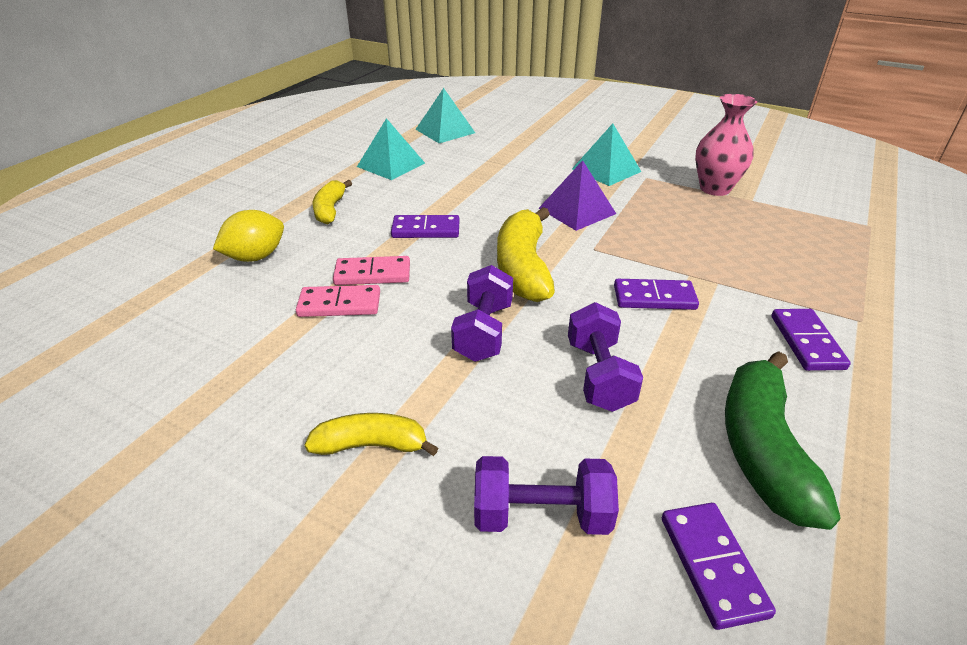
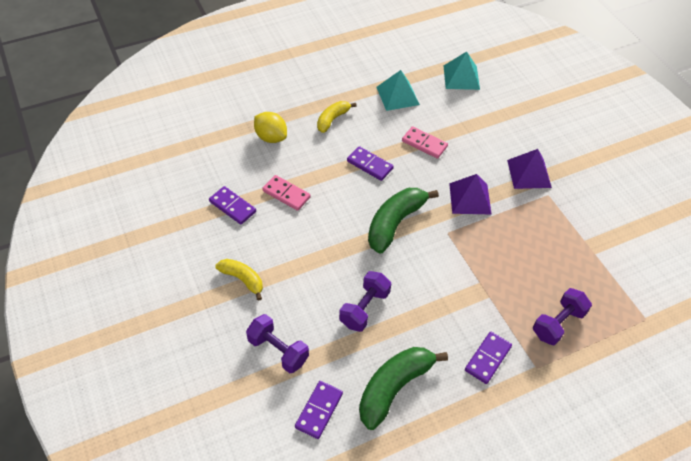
camera: 35 degrees right, 15 degrees up
yellow lemon [213,210,284,262] -> yellow lemon turned 45 degrees clockwise [254,112,287,143]
pink domino [333,256,410,285] -> pink domino moved to [402,126,448,159]
purple dumbbell [451,265,513,362] -> purple dumbbell moved to [533,288,592,346]
yellow banana [497,207,555,302] -> green banana [368,188,439,254]
turquoise pyramid [572,123,641,186] -> purple pyramid [507,149,552,189]
purple domino [614,279,699,310] -> purple domino moved to [209,186,256,224]
pink vase [695,94,757,196] -> none

